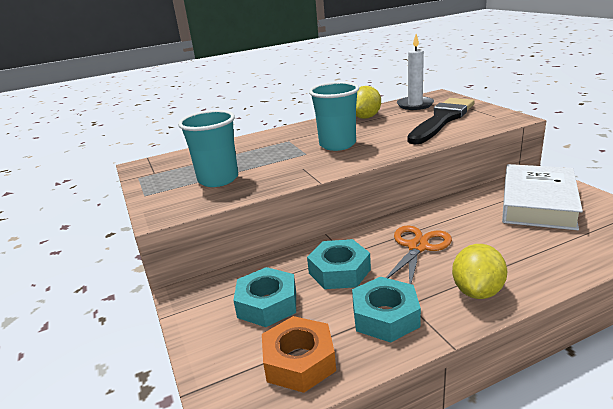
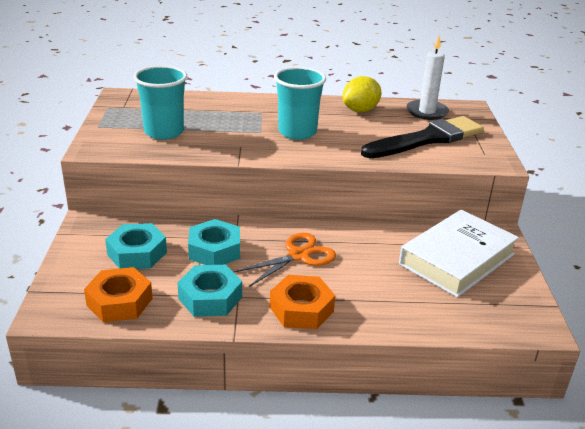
camera: 20 degrees right, 5 degrees up
yellow lemon [452,244,507,299] -> orange nut [270,275,335,329]

